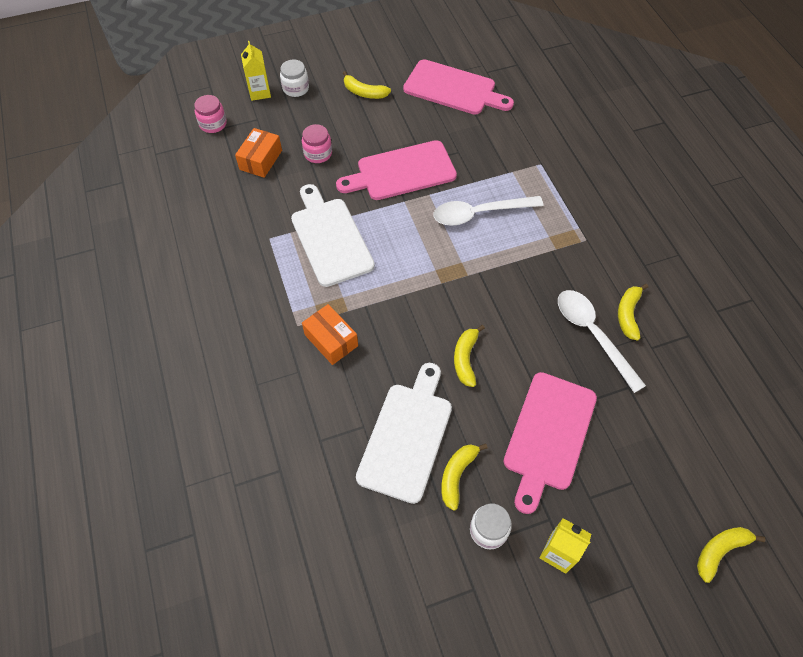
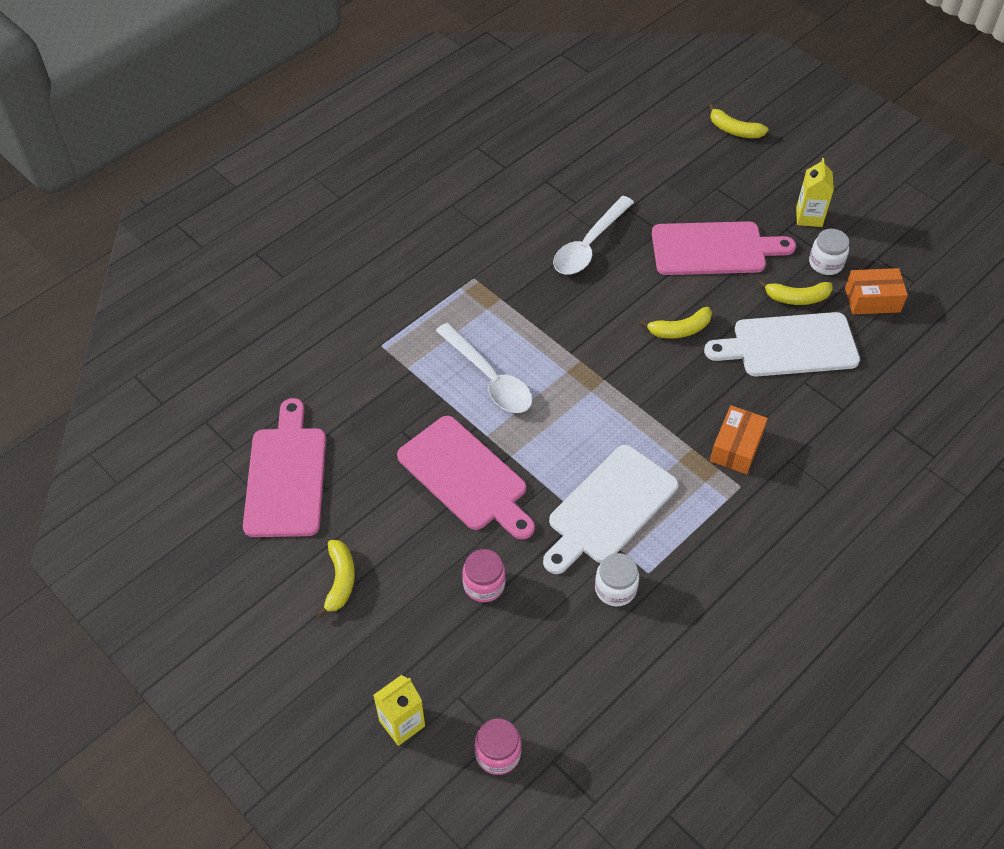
camera: 115 degrees left, 5 degrees down
orange box [235,128,282,178] -> orange box moved to [845,268,908,314]
white jar [280,60,309,97] -> white jar moved to [595,553,639,607]
yellow banana [618,284,648,341] -> none

